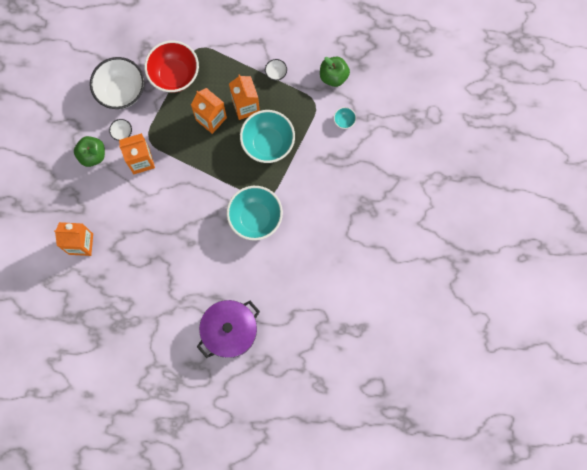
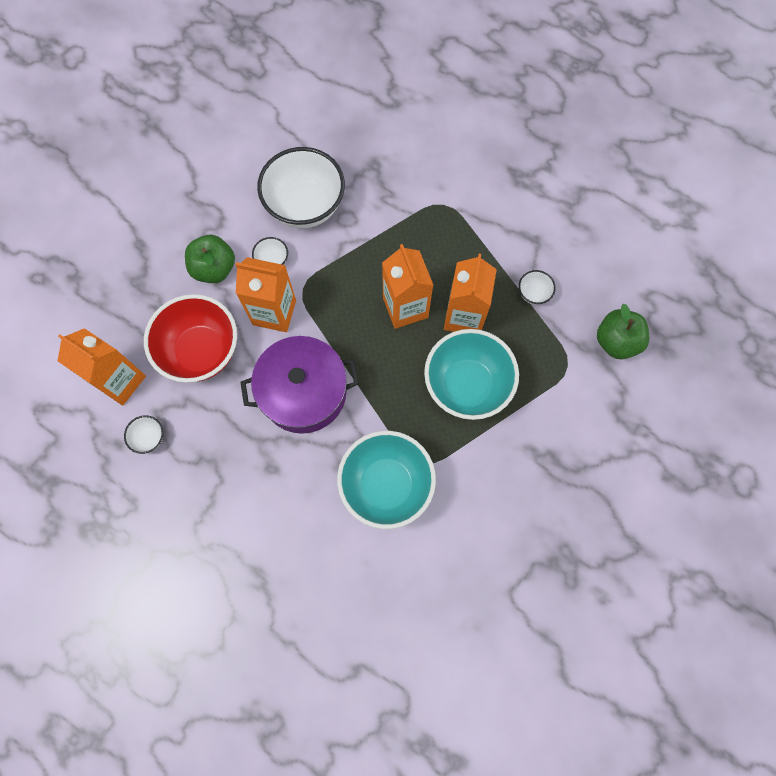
camera: 30 degrees right, 5 degrees down
red bowl [144,40,199,93] -> red bowl moved to [144,294,237,383]
purple pot [197,300,260,358] -> purple pot moved to [240,336,359,434]
turquoise bowl [334,107,356,129] -> none
none -> white bowl [124,415,163,454]

